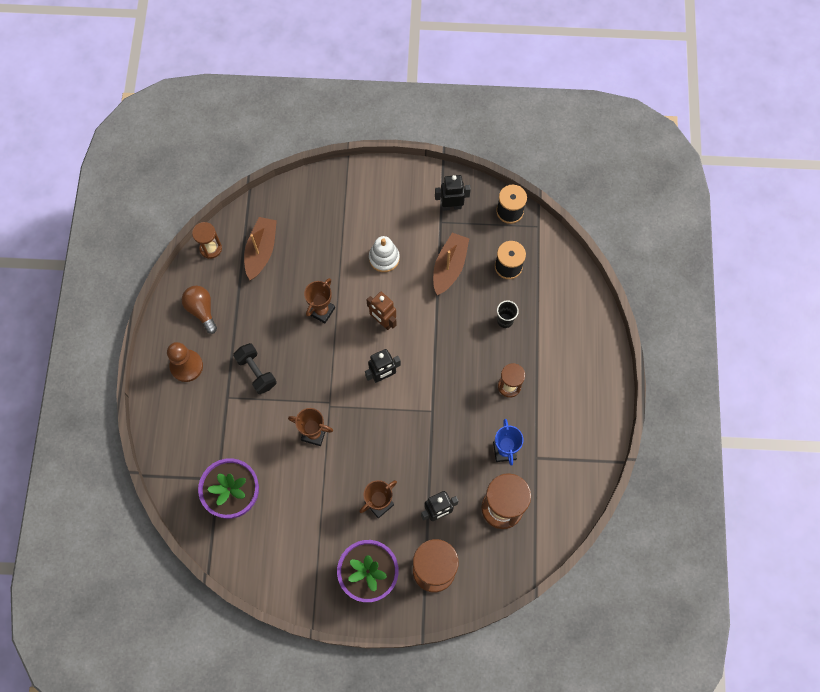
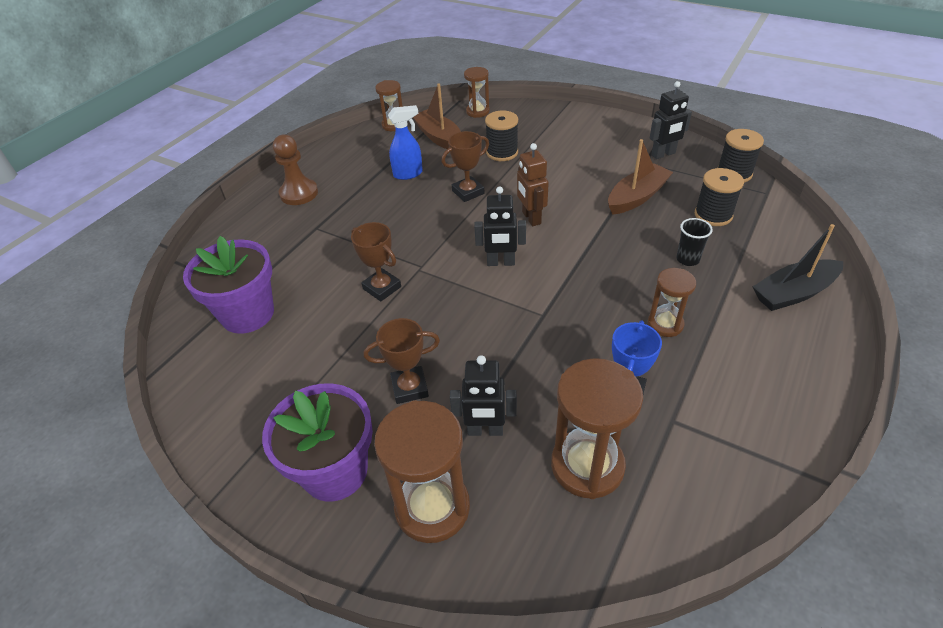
camera: 30 degrees right, 25 degrees down
brown light bulb [182,286,217,334] -> none
black dumbbell [233,343,277,394] -> none
brown boat [244,217,277,280] -> brown boat turned 75 degrees counterclockwise [413,83,461,149]
white stacking toy [369,236,400,272] -> none
black robot [435,175,471,211] -> black robot turned 135 degrees clockwise [650,81,692,159]
none -> blue spray bottle [388,105,423,180]
none -> brown hourglass [464,67,490,118]
none -> black spool [485,111,518,161]
none -> black boat [753,224,843,311]

